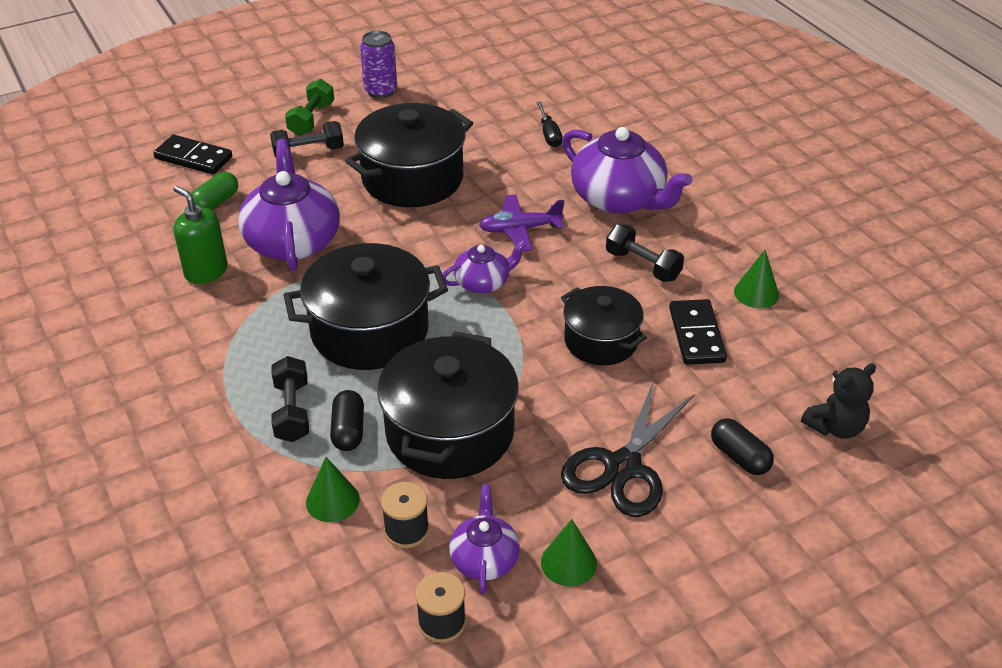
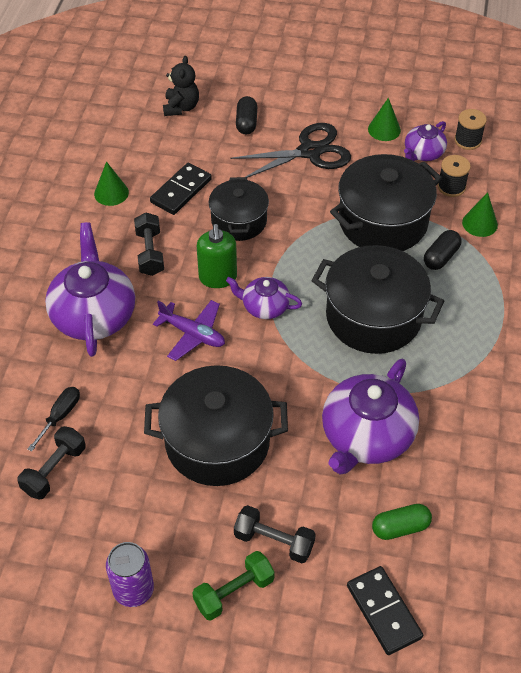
camera: 140 degrees left, 10 degrees up
green soap dispenser [173,186,227,284] -> green soap dispenser moved to [197,224,237,288]
black dumbbell [272,356,309,442] -> black dumbbell moved to [17,426,86,500]
black teddy bear [801,363,876,439] -> black teddy bear turned 90 degrees clockwise [163,56,199,116]

